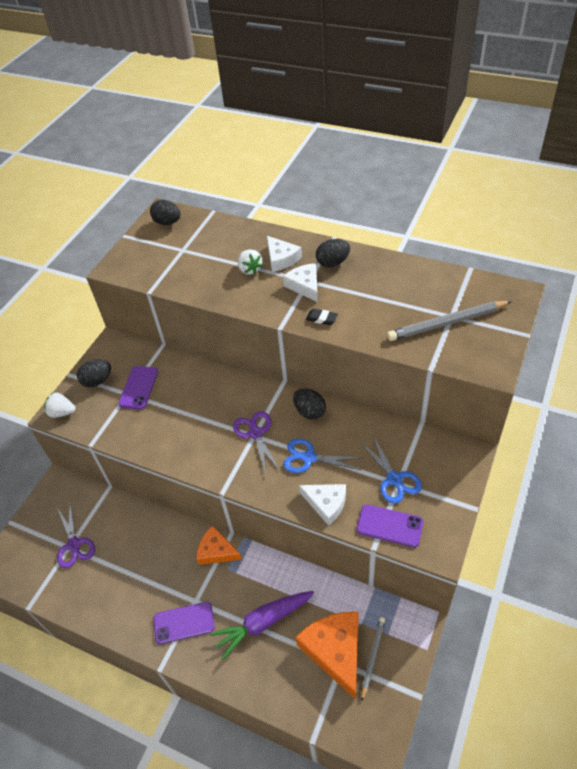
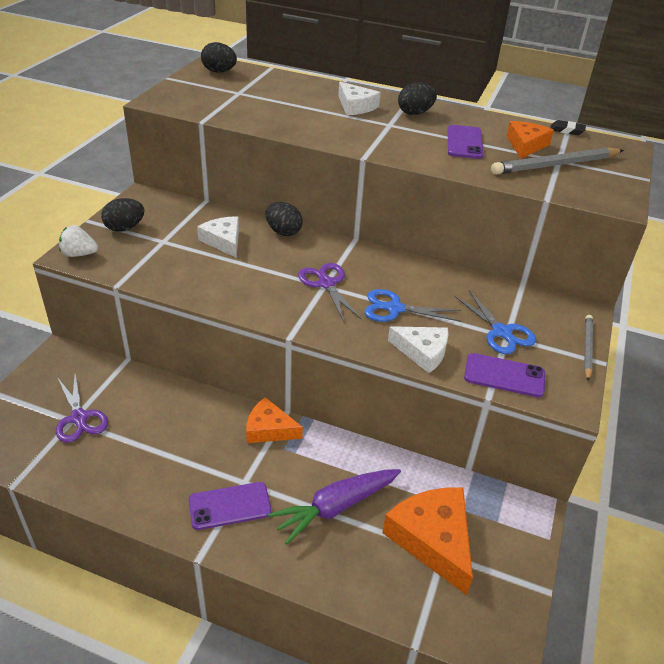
camera: 10 degrees left, 10 degrees down
purple phone [118,366,158,409] -> purple phone moved to [448,125,484,159]
white strawberry [238,250,263,275] -> none
white cheese [283,263,318,302] -> white cheese moved to [197,216,239,258]
black egg [293,388,326,420] -> black egg moved to [265,202,303,236]
black eraser [306,309,338,325] -> black eraser moved to [550,120,586,135]
grey pencil [361,617,385,702] -> grey pencil moved to [584,315,593,381]
none -> orange cheese [506,121,554,159]

